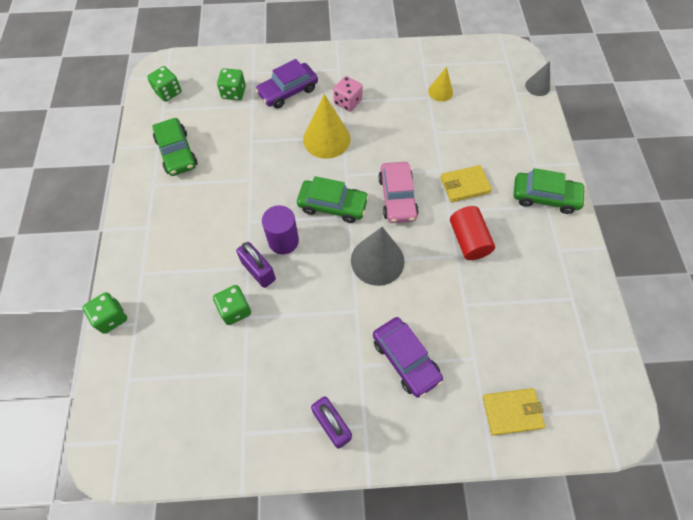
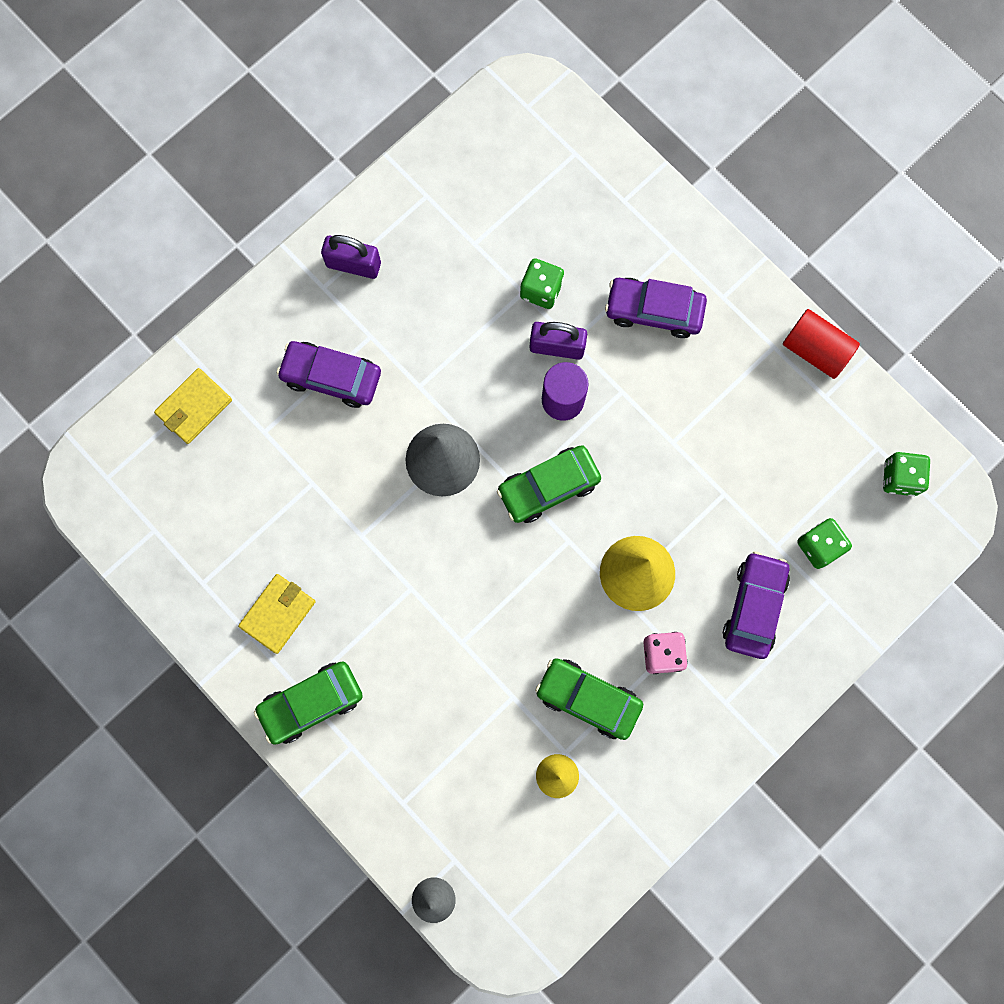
camera: 140 degrees right, 15 degrees up
green dice [82,292,127,334] -> none
green car [152,118,197,176] -> green car moved to [535,658,643,740]
pink car [378,162,419,223] -> none
yellow wallet [440,165,492,202] -> yellow wallet moved to [238,574,316,654]
red cylinder [450,206,495,260] -> red cylinder moved to [783,309,860,379]
none -> purple car [605,278,707,338]

